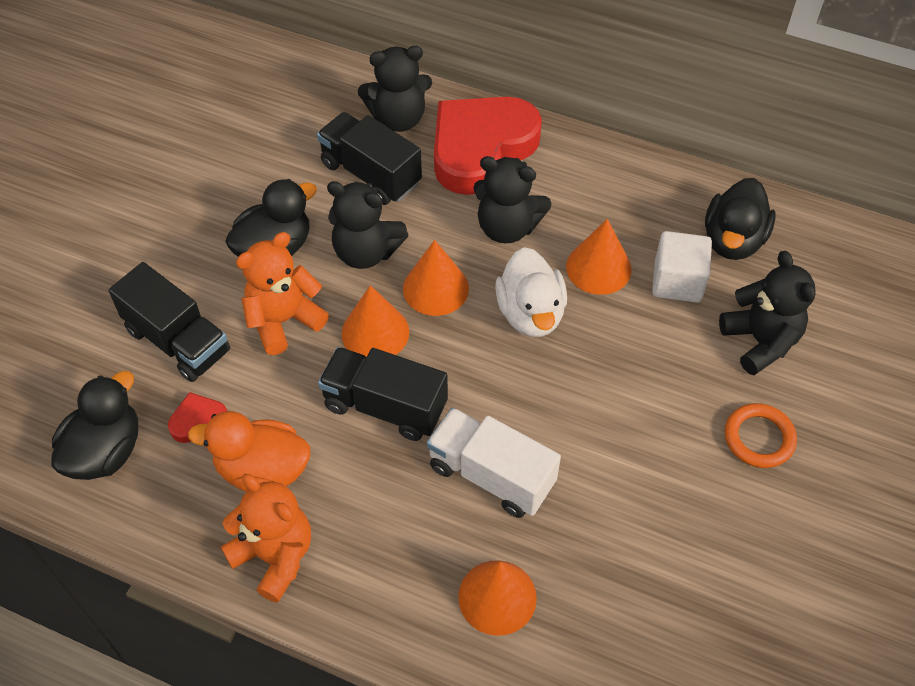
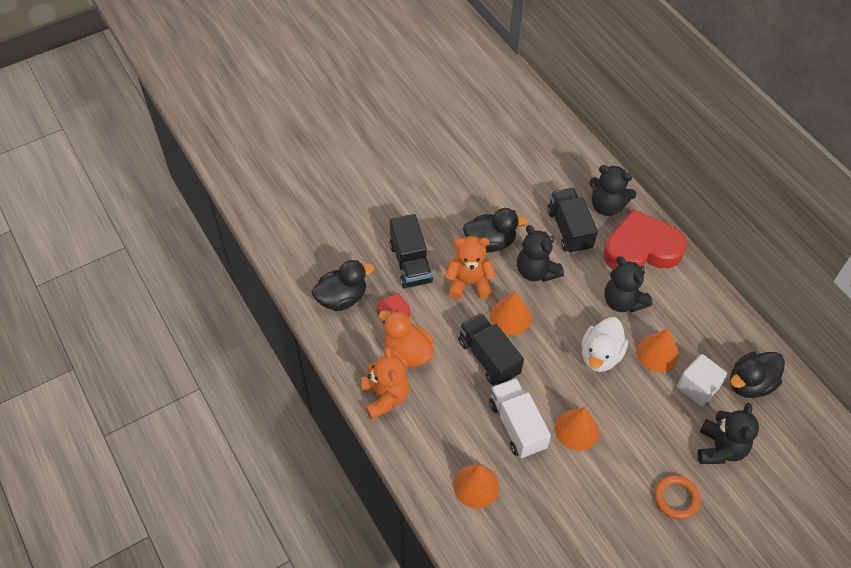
camera: 35 degrees right, 0 degrees up
orange cone [403,240,469,316] -> orange cone moved to [555,407,599,451]

